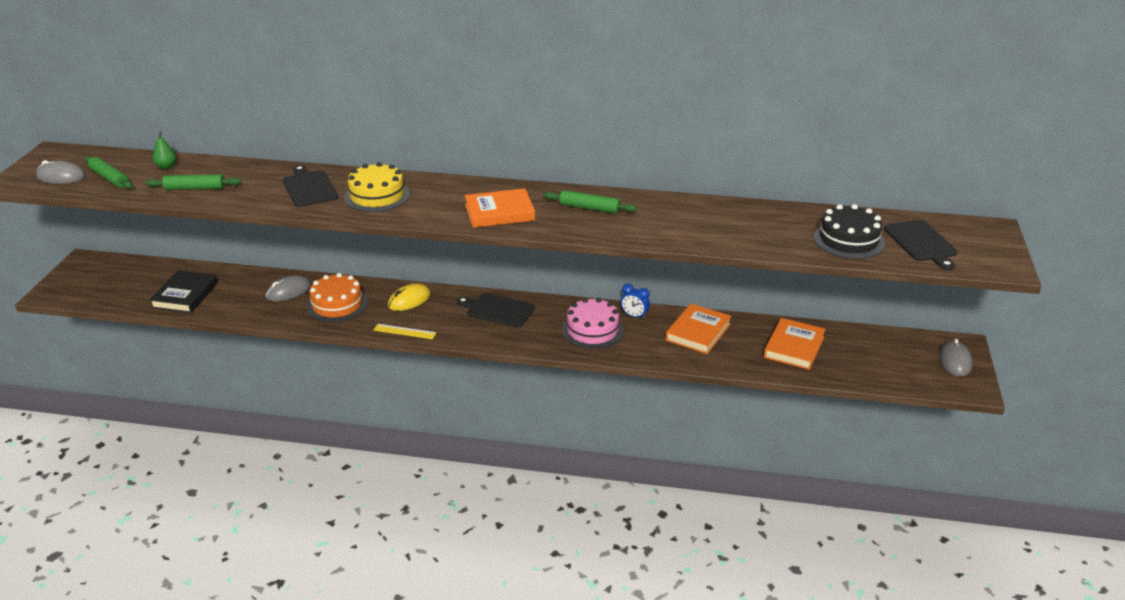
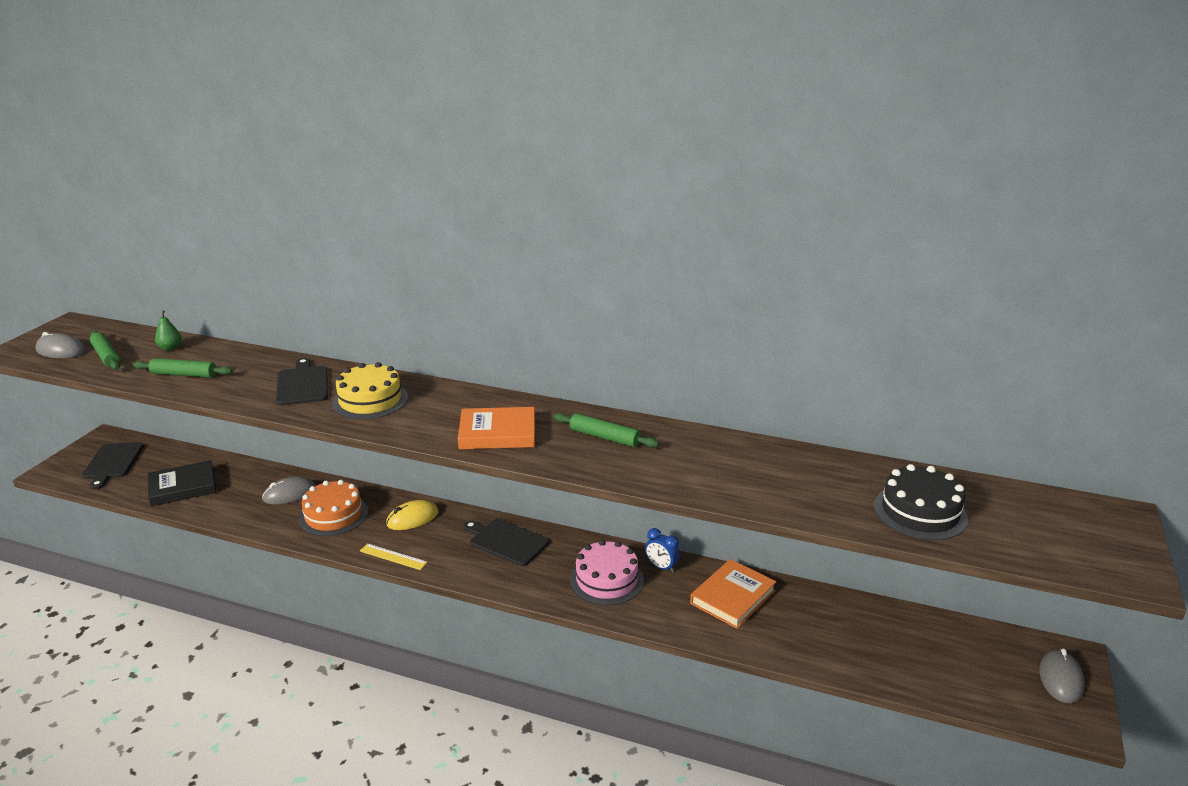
camera: 10 degrees right, 5 degrees down
black book [149,270,218,313] -> black book turned 45 degrees clockwise [148,460,216,506]
orange book [764,318,826,370] -> none
black cutting board [884,220,957,270] -> black cutting board moved to [82,442,144,490]

